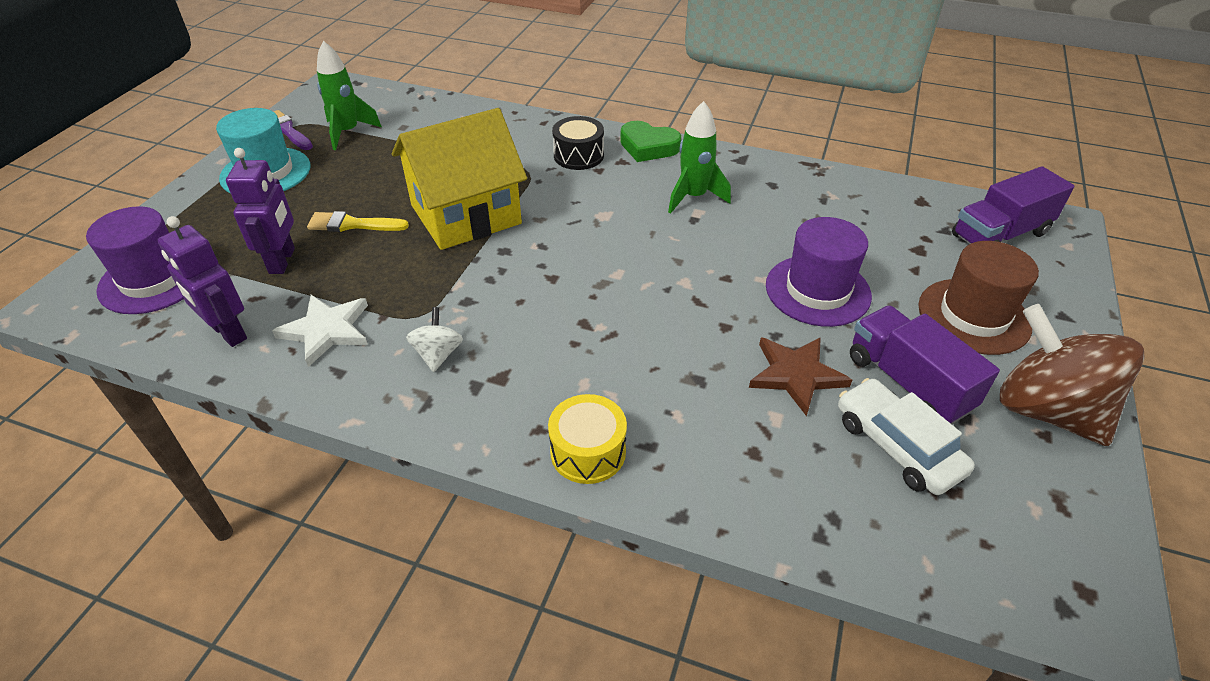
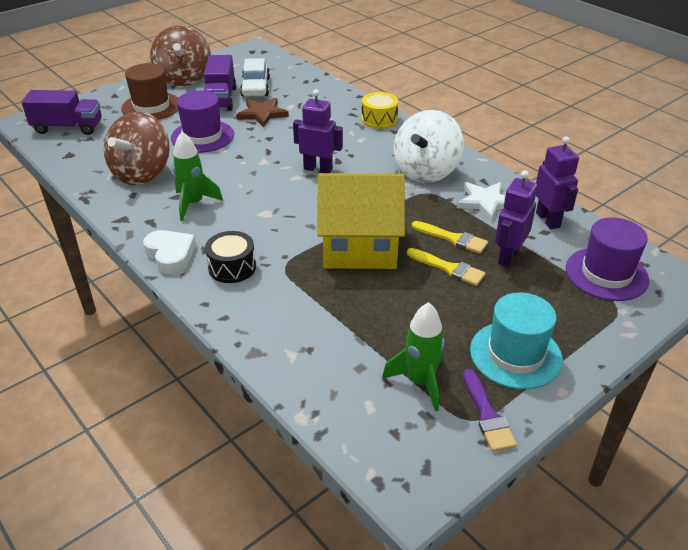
camera: 150 degrees left, 5 degrees down
white spinning top [406,307,463,372] -> white spinning top [394,110,464,183], size x2.21
green heart [620,121,681,162] -> white heart [143,230,196,274]
none -> brown spinning top [104,112,170,185]
none -> purple robot [293,90,343,173]
none -> yellow brush [412,221,488,254]

